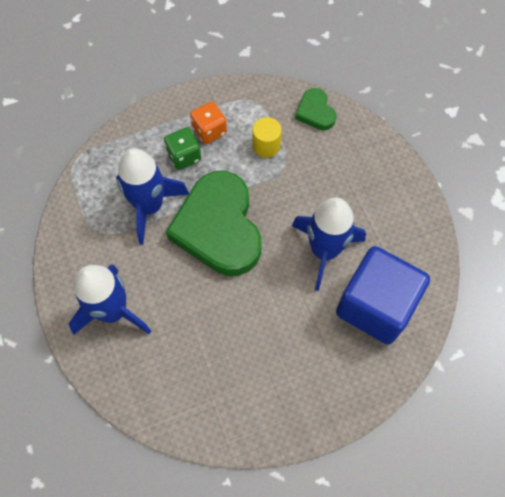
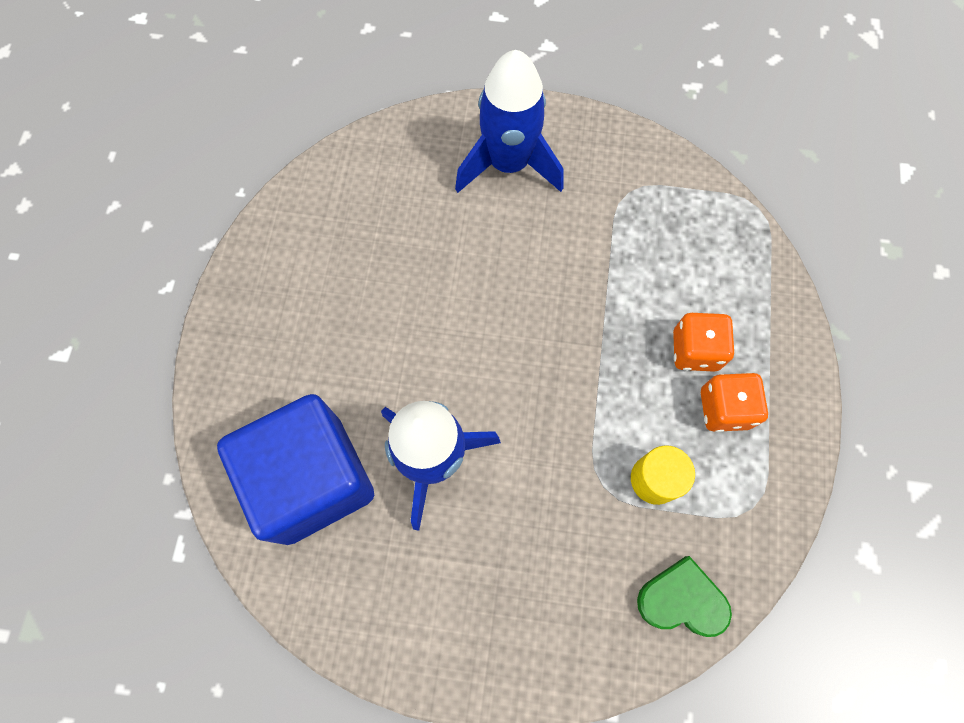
camera: 120 degrees right, 5 degrees up
blue rocket [116,148,189,245] -> none
green dice [164,127,201,170] -> orange dice [673,313,734,372]
green heart [166,171,261,276] -> none

